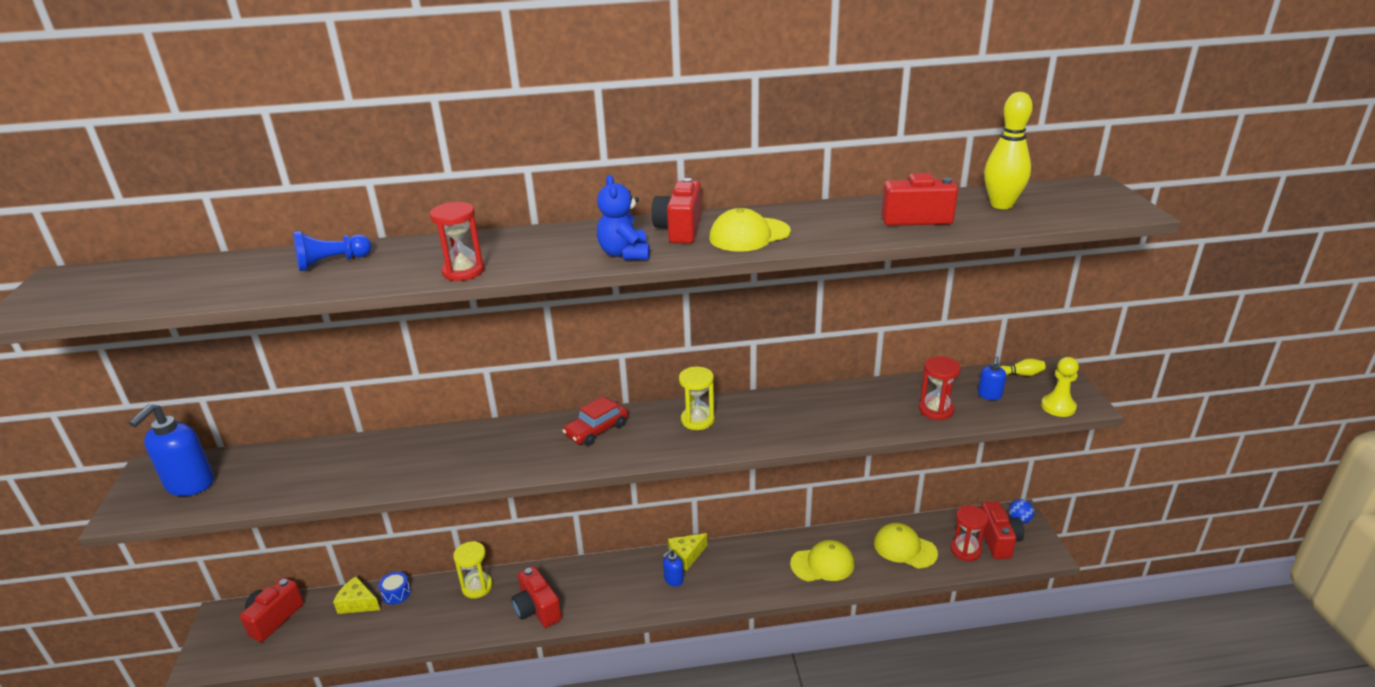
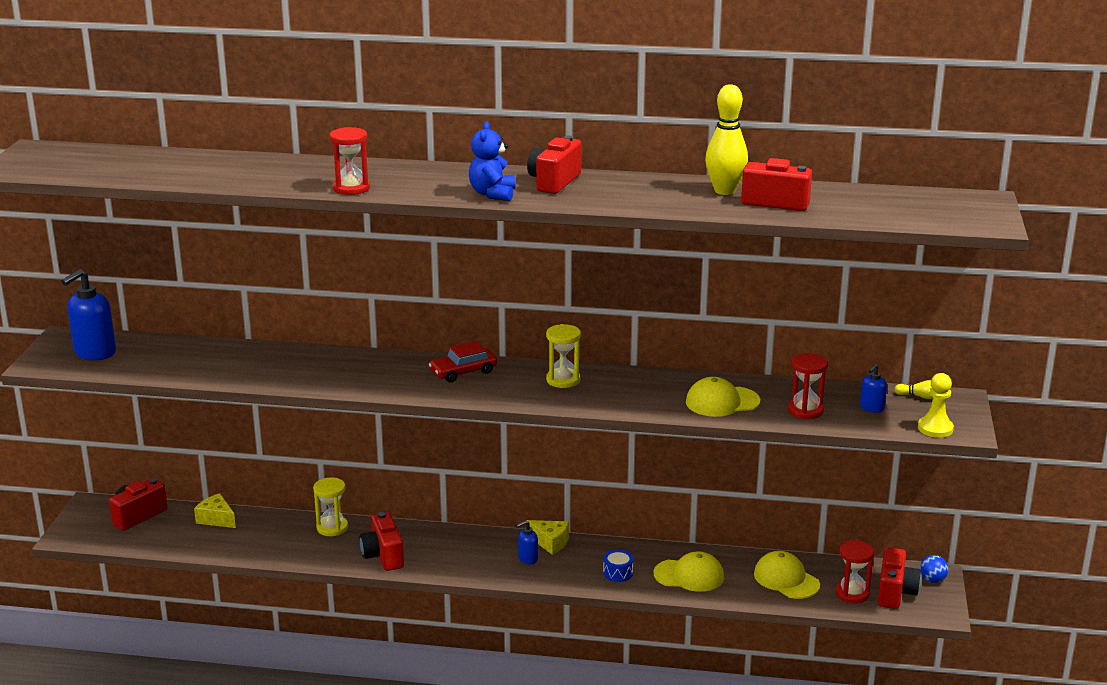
camera: 15 degrees right, 5 degrees down
blue pawn [293,231,371,271] -> none
blue drum [379,572,411,605] -> blue drum moved to [603,550,633,582]
yellow cheese [668,533,708,571] -> yellow cheese turned 135 degrees counterclockwise [527,520,569,555]
yellow cap [709,208,791,252] -> yellow cap moved to [686,377,761,417]
yellow bowling pin [984,92,1033,209] -> yellow bowling pin moved to [705,84,748,195]

